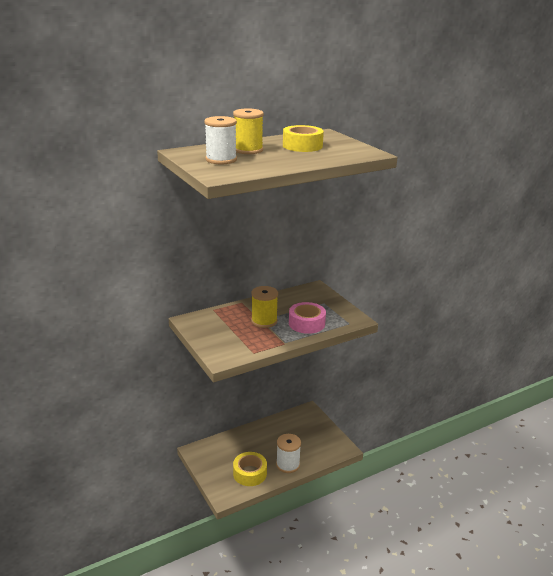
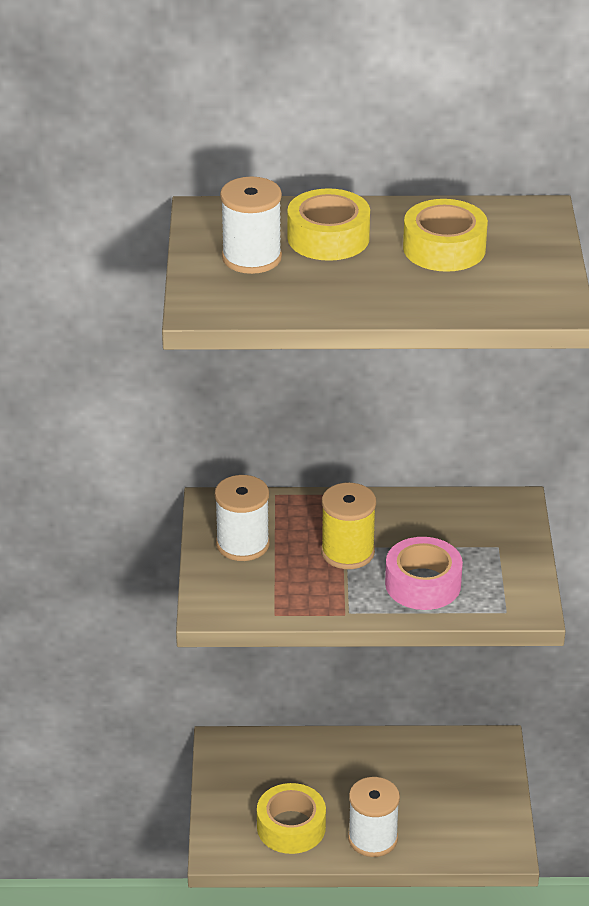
camera: 30 degrees right, 10 degrees up
yellow spool [233,108,264,154] -> yellow tape [287,188,370,261]
none -> white spool [215,475,270,561]

